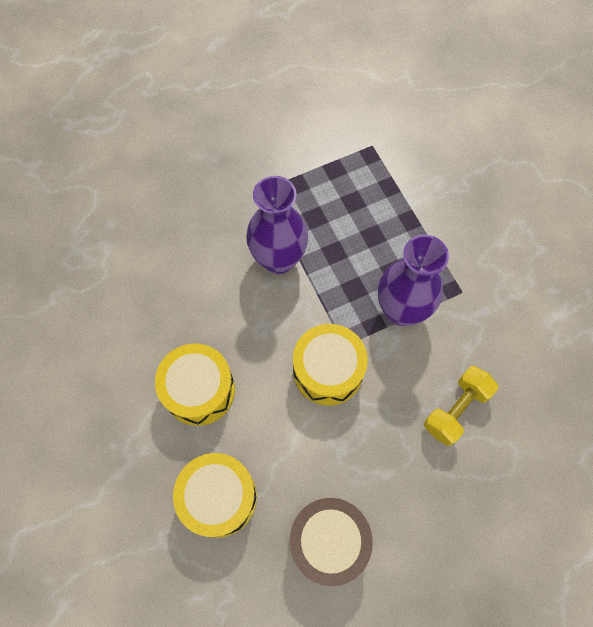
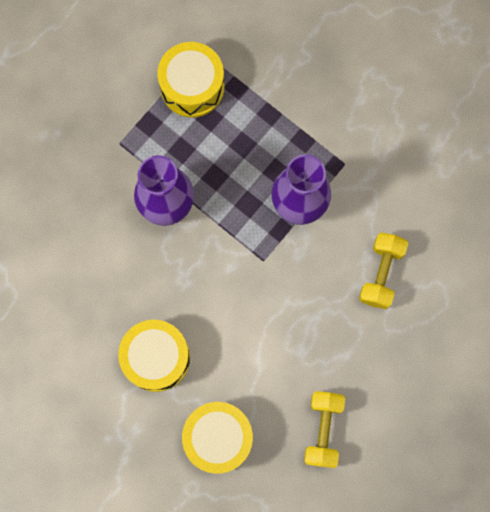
camera: 25 degrees left, 10 degrees up
brown drum [290,498,373,586] -> yellow dumbbell [304,391,345,468]
yellow drum [293,324,368,406] -> yellow drum moved to [157,42,224,117]

